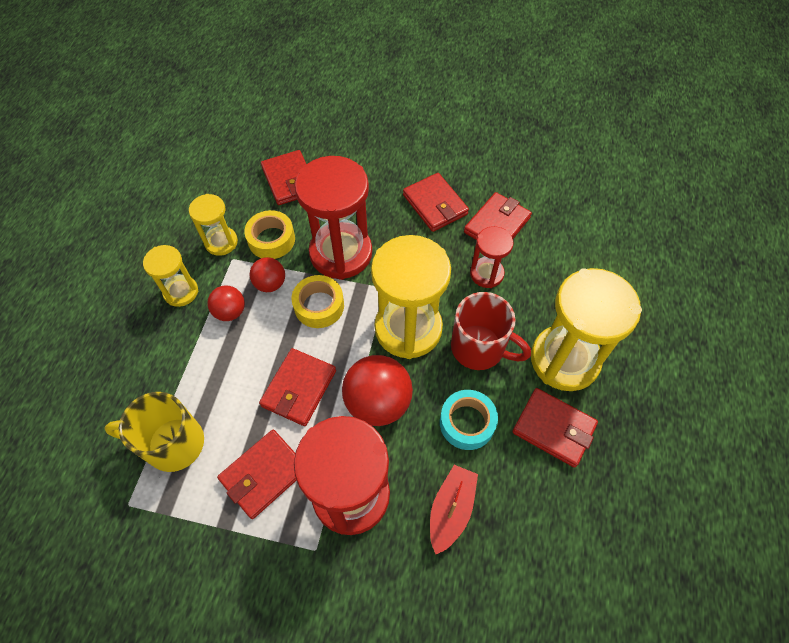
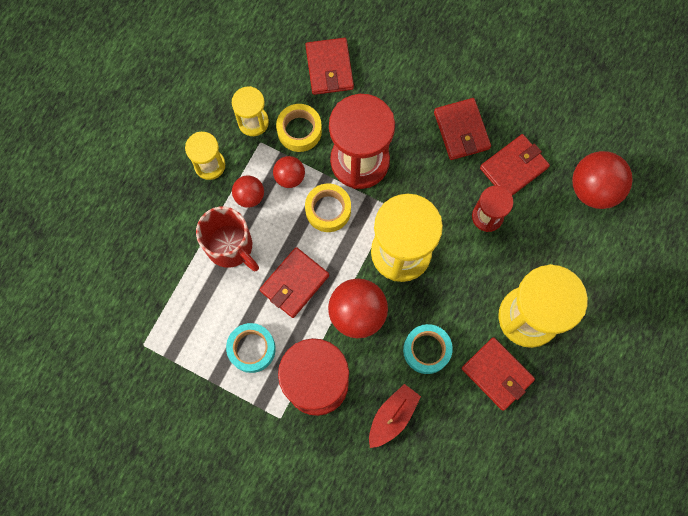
camera: 15 degrees right, 15 degrees up
yellow mug [104,392,204,472] -> none
red wallet [217,430,297,519] -> turquoise tape [226,323,276,373]
red mug [451,292,531,370] -> red mug moved to [196,207,259,271]
none -> red ball [572,151,633,209]

